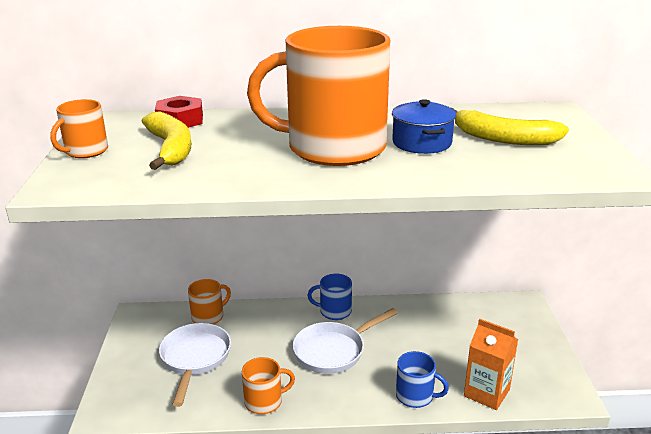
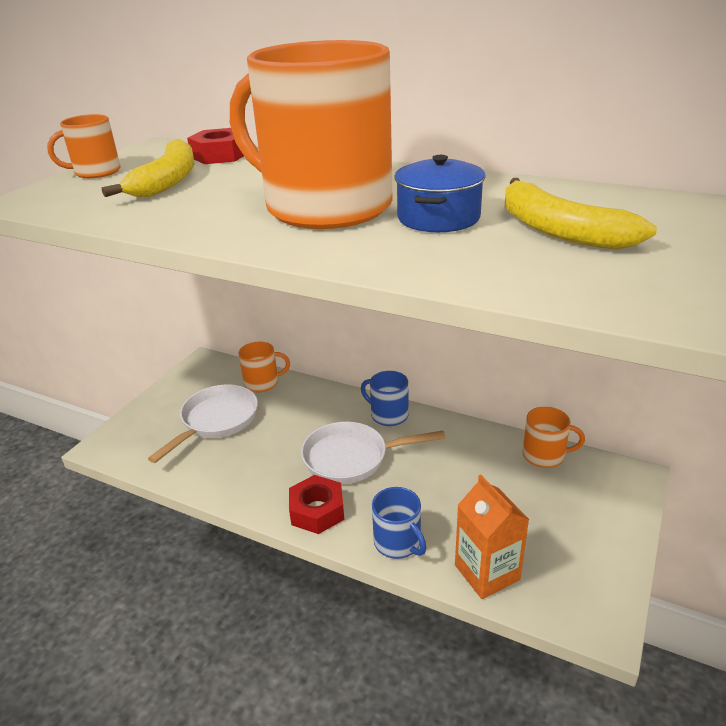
camera: 30 degrees right, 5 degrees up
orange mug [242,357,295,414] -> orange mug moved to [522,407,585,468]
none -> red nut [289,475,344,534]

